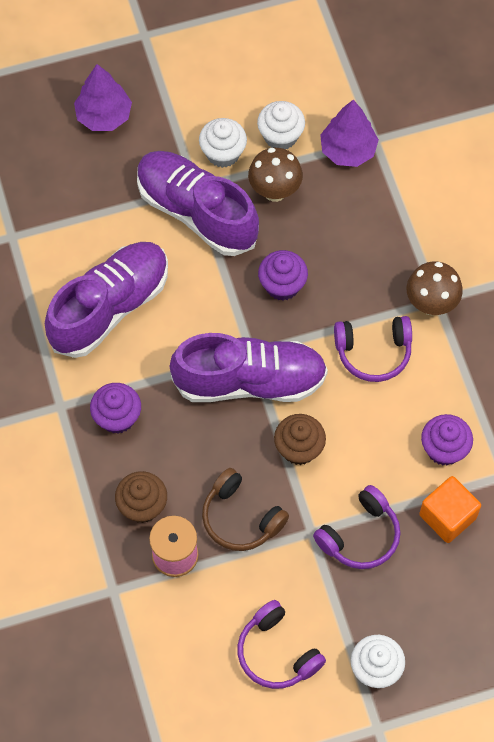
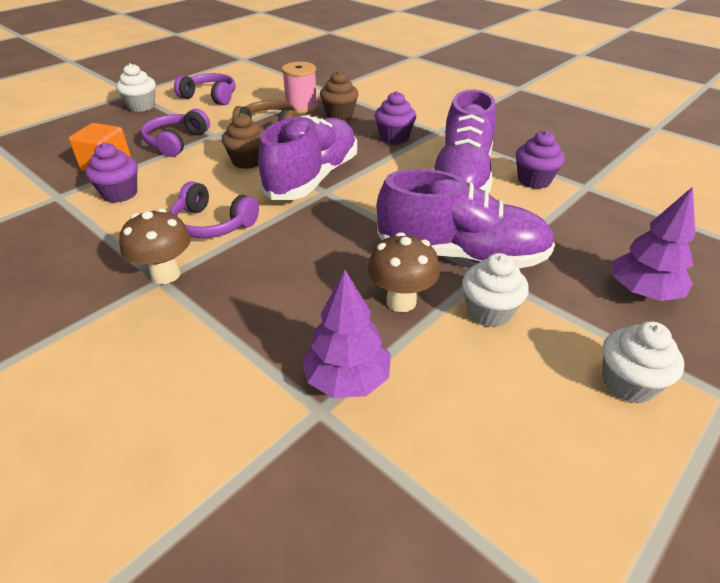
camera: 150 degrees right, 25 degrees down
purple shoe [170,333,328,402] -> purple shoe turned 150 degrees clockwise [258,115,357,200]
white cupcake [257,101,305,149] -> white cupcake moved to [603,321,684,404]
purple cupcake [258,250,308,301] -> purple cupcake moved to [516,130,565,189]
purple headphones [334,316,412,382] -> purple headphones turned 120 degrees counterclockwise [170,181,259,238]

